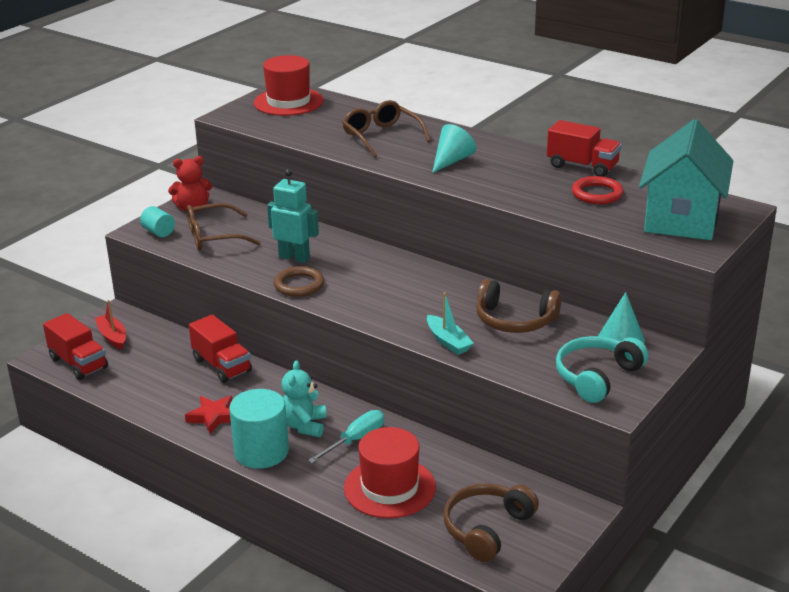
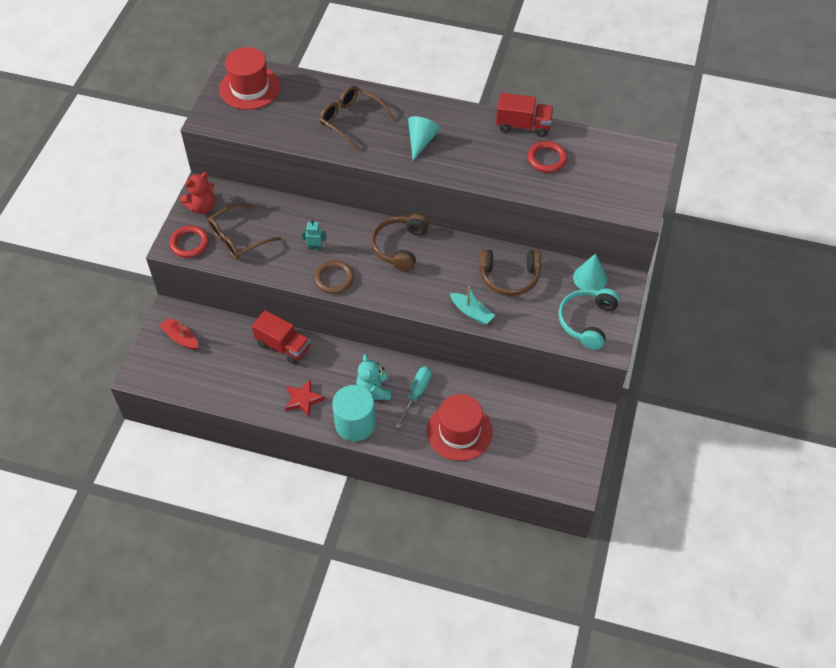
camera: 20 degrees left, 25 degrees up
red truck [43,313,108,380] -> none
turquoise cylinder [140,206,175,237] -> red ring [169,226,209,258]
turquoise robot [267,169,319,263] -> turquoise robot [302,220,326,251], size x0.55
brown headphones [443,483,539,562] -> brown headphones moved to [371,214,429,272]
turquoise house [639,119,733,240] -> none

